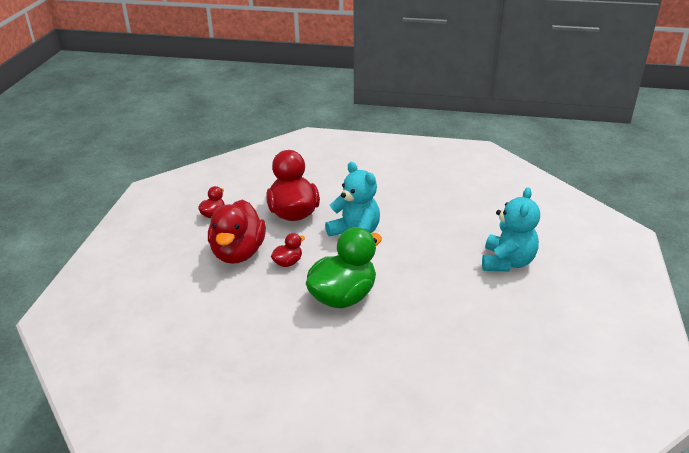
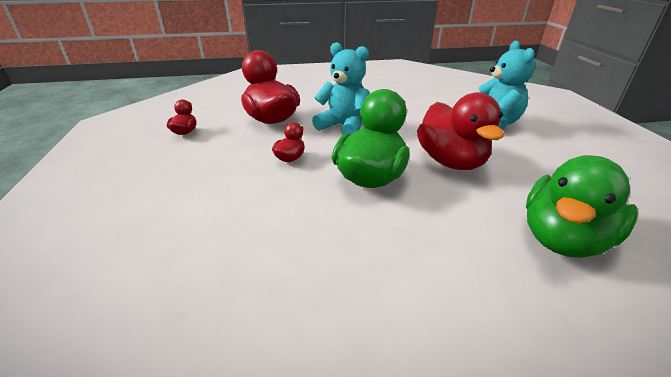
camera: 20 degrees left, 0 degrees up
red duck [208,200,266,264] -> red duck moved to [417,92,504,170]
none -> green duck [526,155,638,258]

